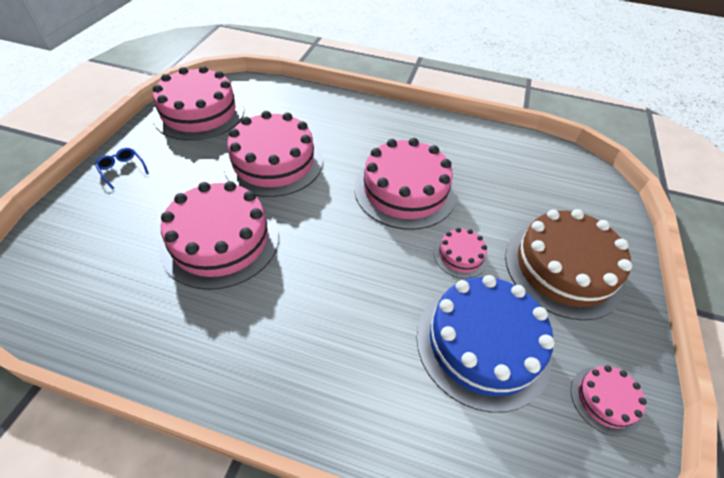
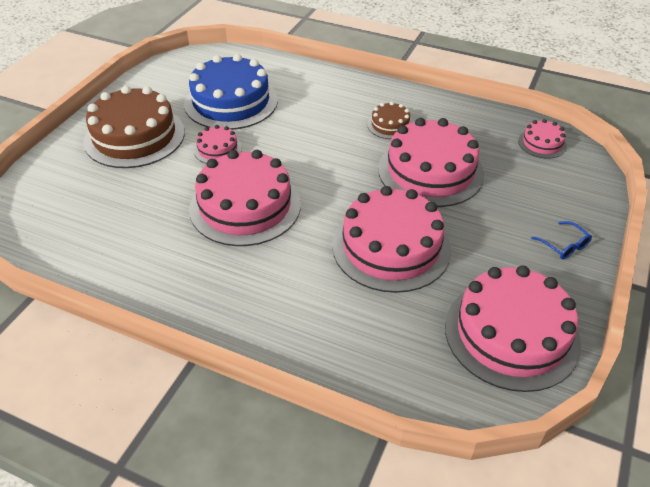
camera: 170 degrees left, 5 degrees down
pink cake [571,365,647,436] -> pink cake moved to [518,119,567,158]
none -> brown cake [367,102,412,139]

